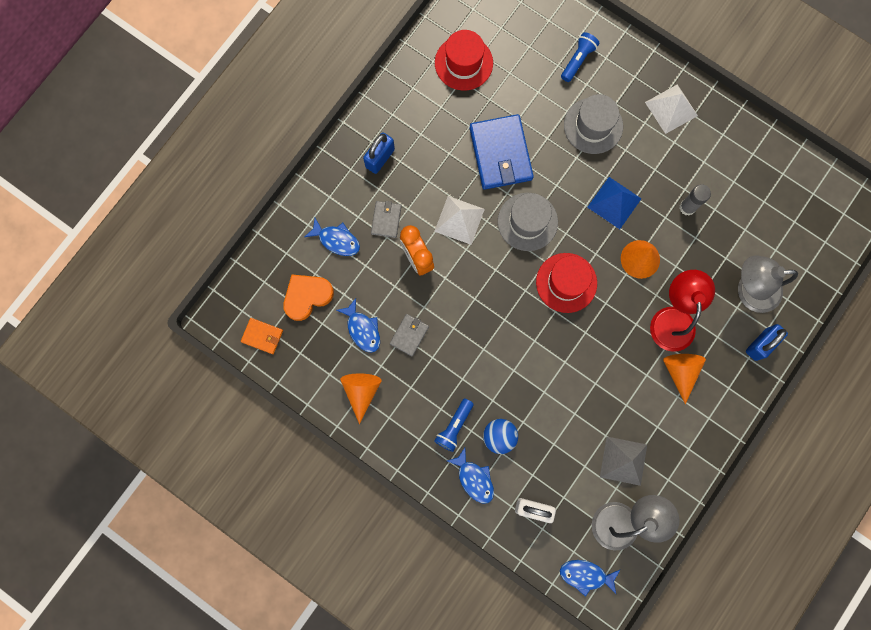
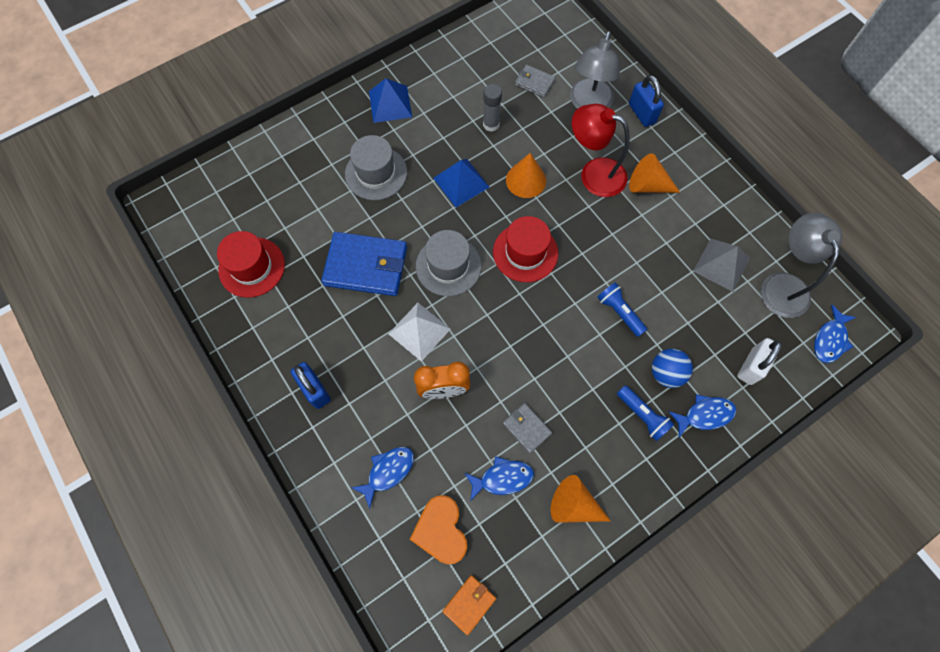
camera: 70 degrees left, 10 degrees down
grey wallet [371,201,402,238] -> grey wallet moved to [515,65,556,98]
blue flashlight [561,32,599,82] -> blue flashlight moved to [597,282,647,337]
white pyramid [645,84,698,134] -> blue pyramid [369,78,412,123]

